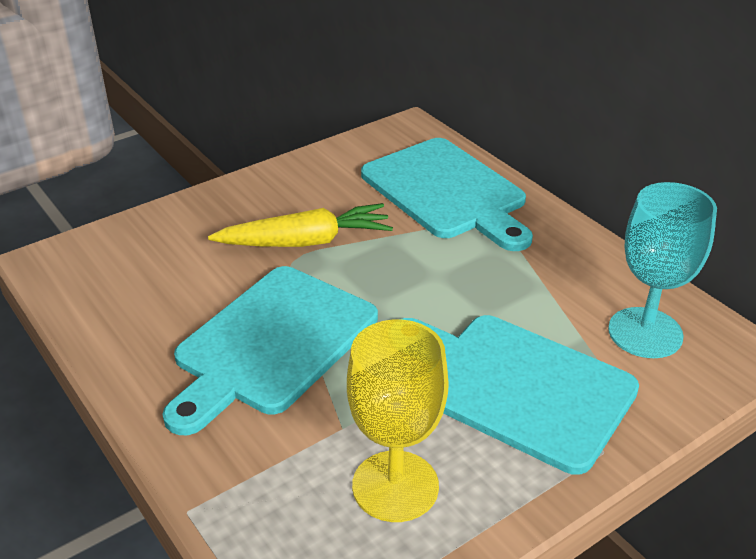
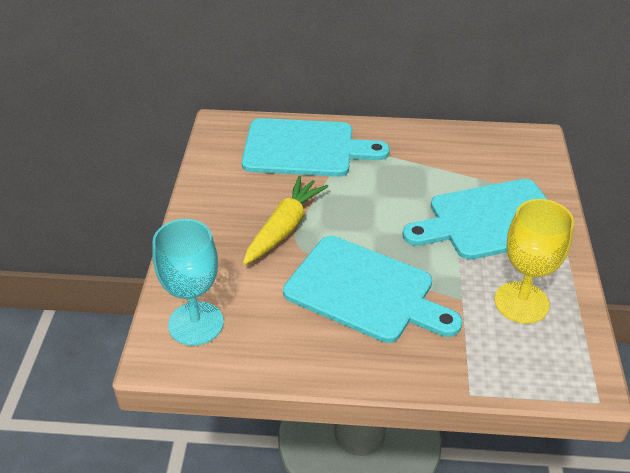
camera: 50 degrees left, 5 degrees up
turquoise cutting board [162,266,378,435] -> turquoise cutting board turned 45 degrees counterclockwise [283,236,463,343]
turquoise goblet [608,182,717,358] -> turquoise goblet moved to [153,219,224,346]

